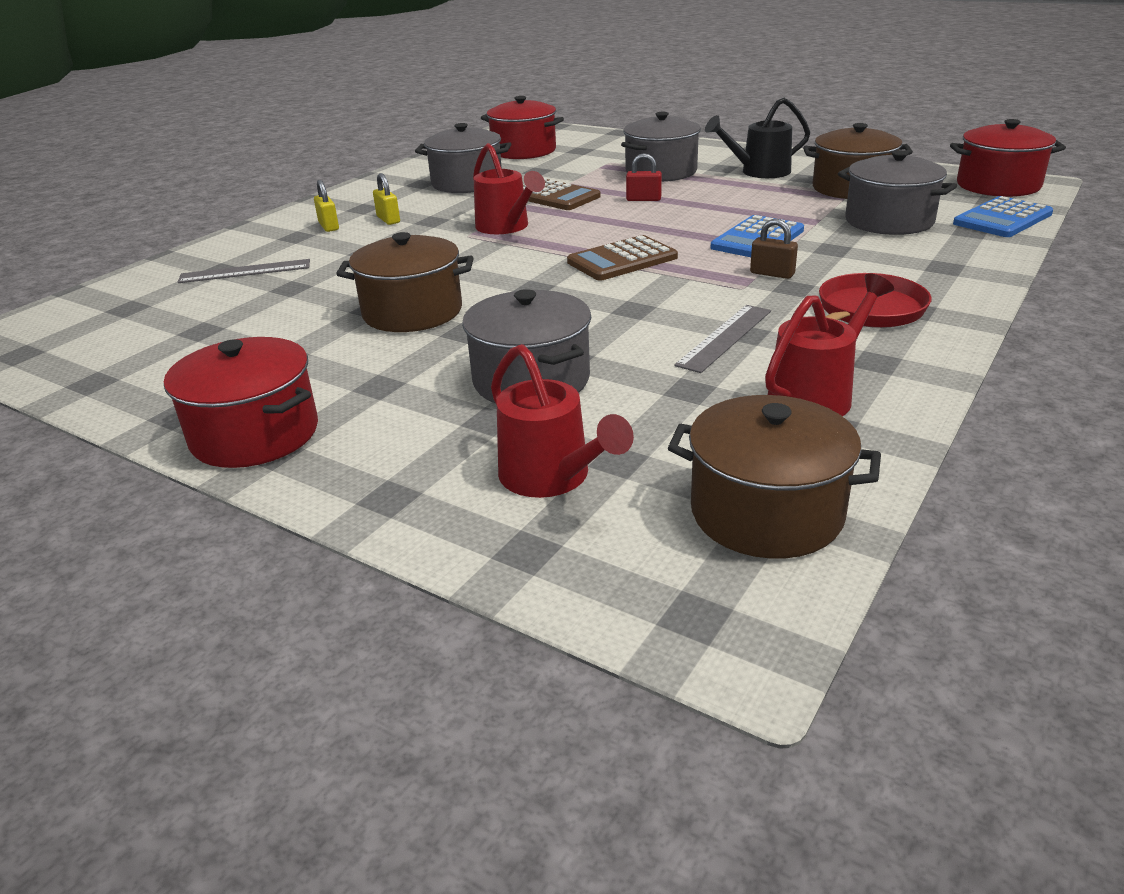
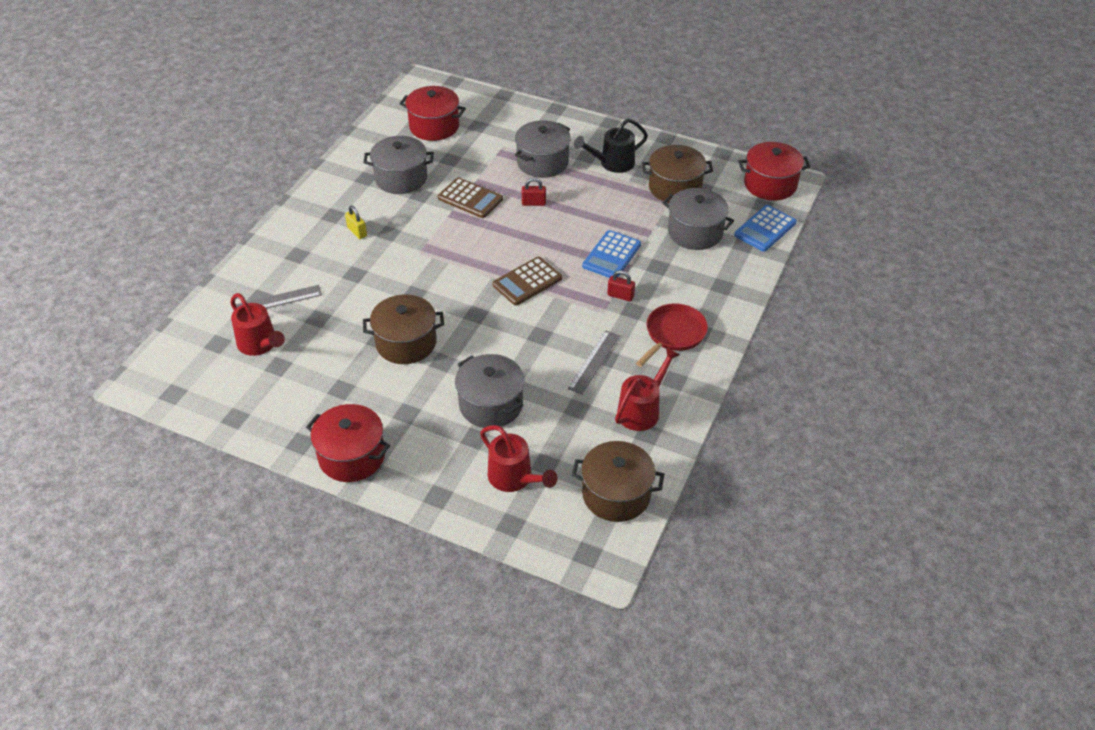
camera: 10 degrees left, 15 degrees up
yellow padlock [314,180,339,232] -> none
red watering can [473,143,545,234] -> red watering can moved to [231,293,285,356]
brown padlock [750,219,798,279] -> red padlock [607,270,635,302]

